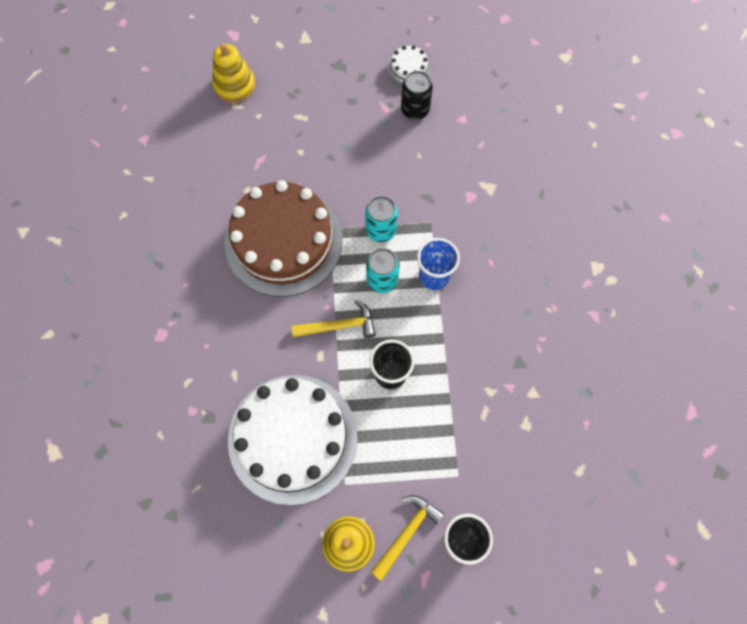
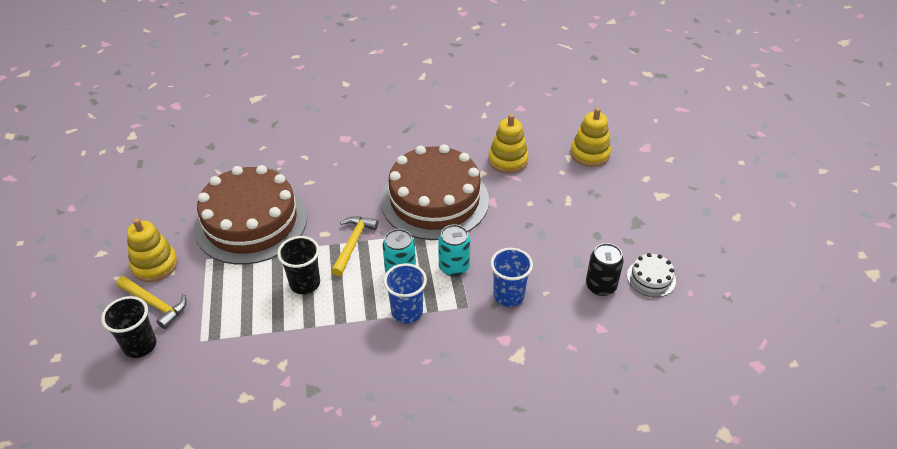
camera: 85 degrees right, 25 degrees down
white cake [228,375,358,505] -> brown cake [194,165,307,265]
yellow hammer [291,300,376,338] -> yellow hammer turned 150 degrees counterclockwise [331,216,378,276]
none -> yellow stacking toy [488,114,528,173]
none -> blue cup [491,248,533,307]

